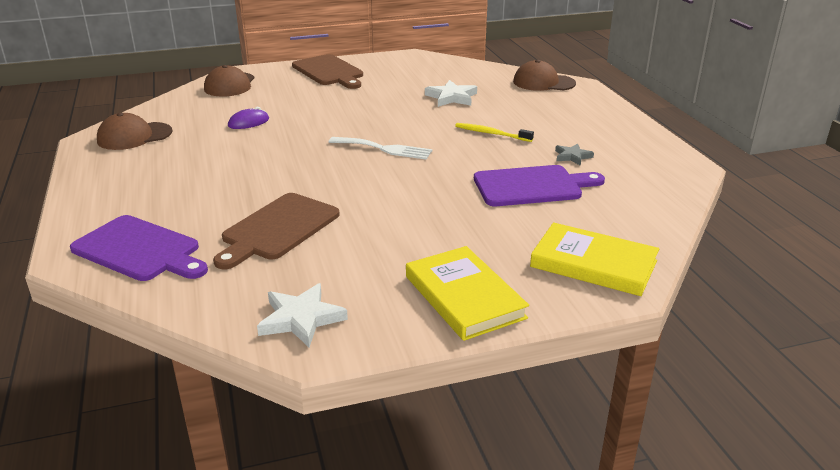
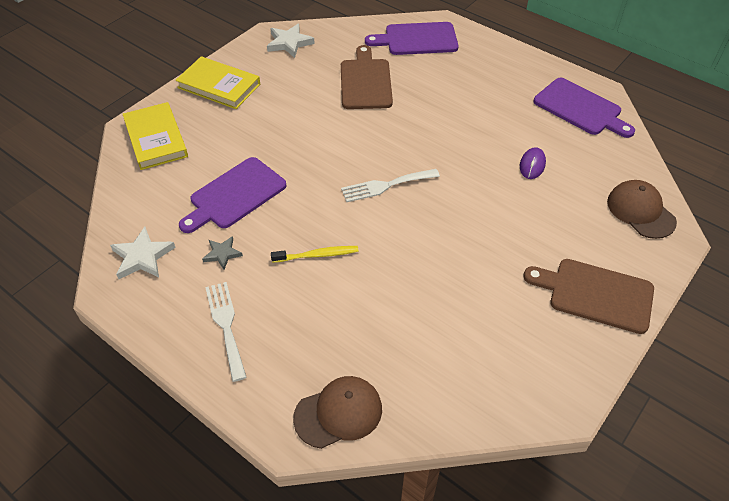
camera: 145 degrees right, 20 degrees up
brown cap [97,113,173,150] -> purple cutting board [534,78,635,138]
white star [425,80,477,107] -> white star moved to [110,227,176,279]
yellow book [530,223,659,296] -> yellow book turned 75 degrees clockwise [123,102,188,170]
none -> white fork [205,282,247,382]

